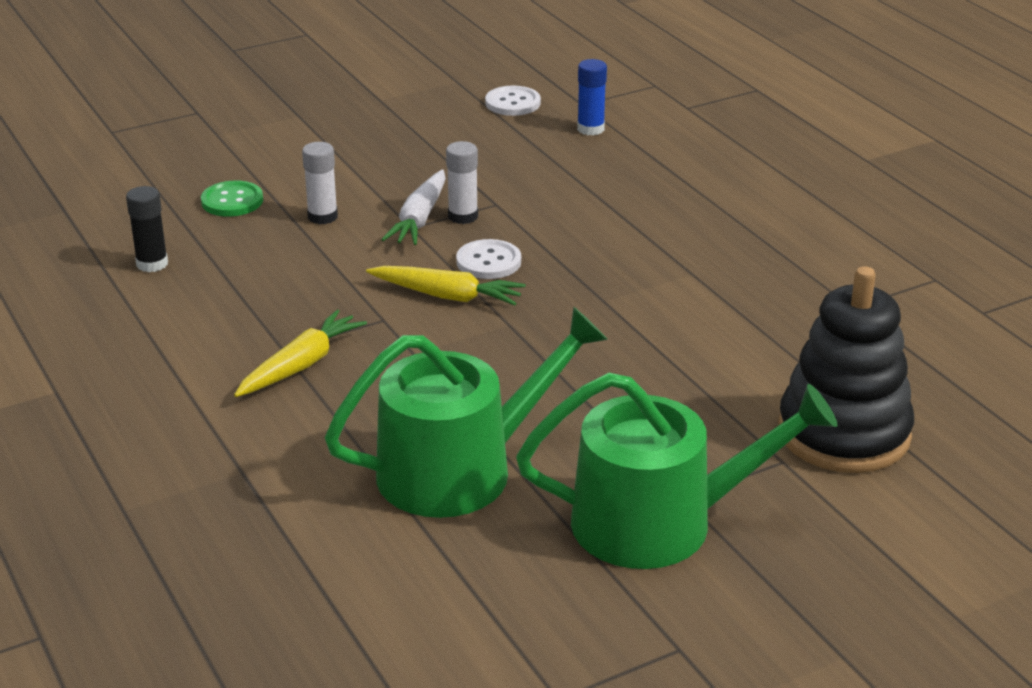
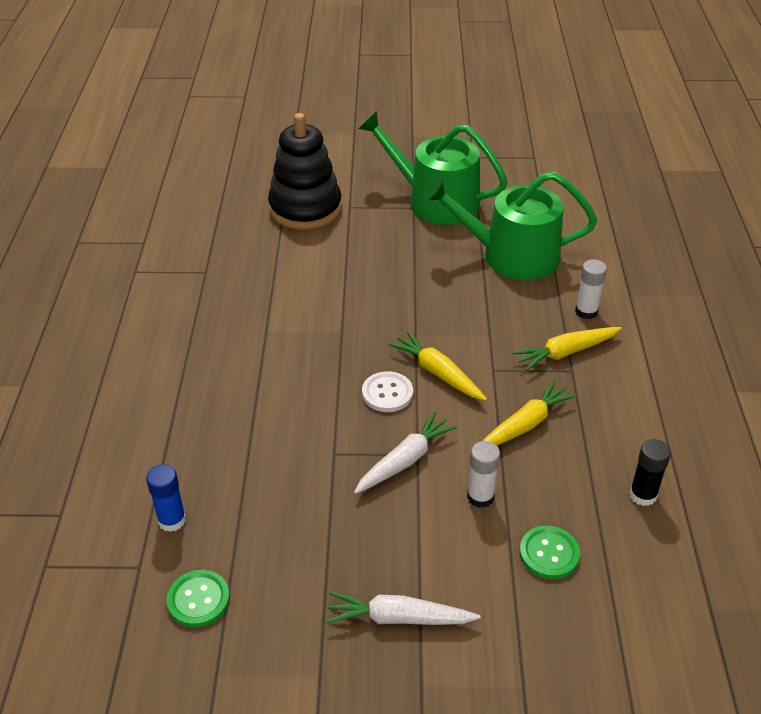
camera: 150 degrees left, 10 degrees up
white glue stick [446,141,478,224] -> white glue stick moved to [575,259,607,319]
white button [485,86,541,116] -> green button [167,570,230,627]
none -> white carrot [326,592,480,625]
none -> yellow carrot [483,380,576,446]

